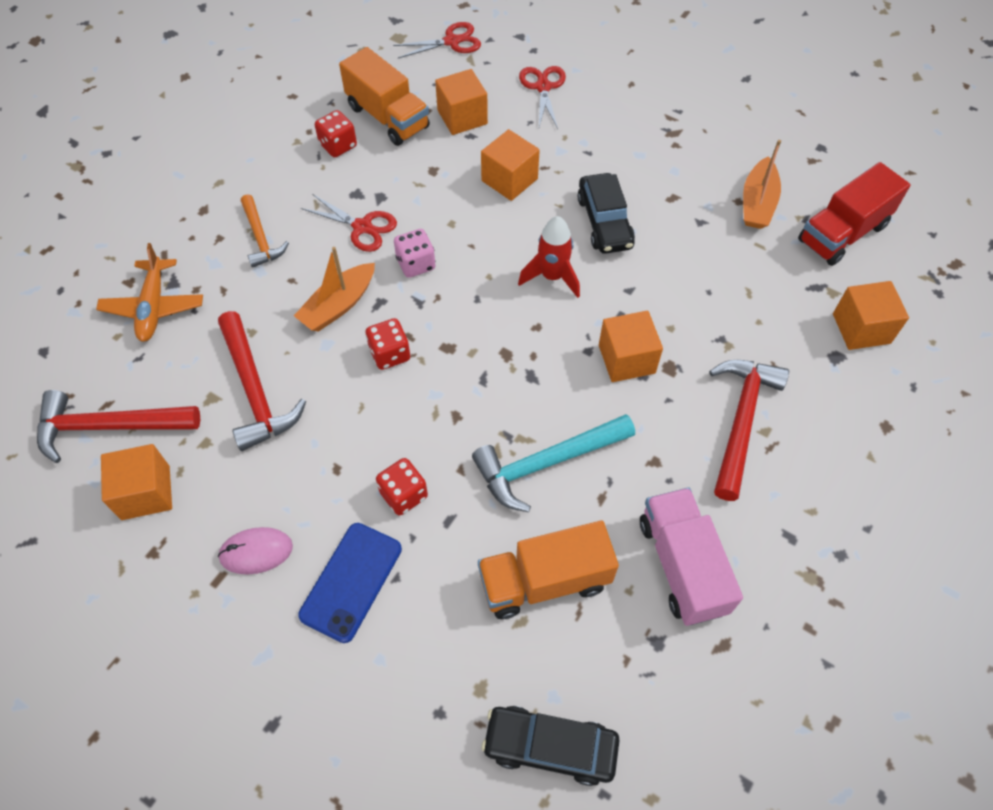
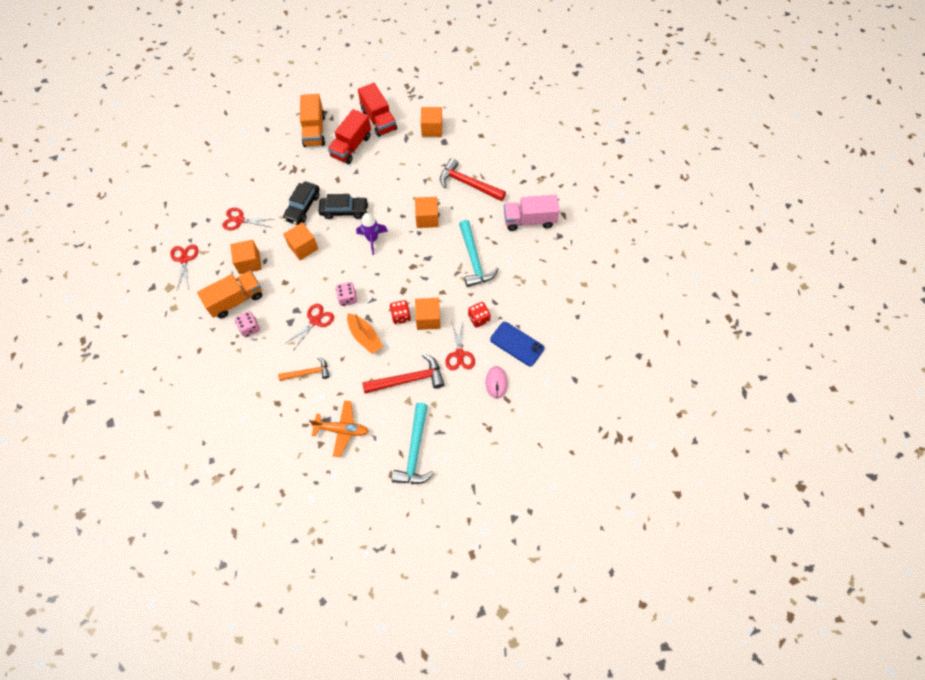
camera: 80 degrees left, 5 degrees up
red hammer [37,390,200,463] -> turquoise hammer [392,403,434,484]
orange cube [101,444,172,520] -> orange cube moved to [415,298,441,330]
red dice [315,110,357,157] -> pink dice [235,311,260,337]
orange truck [478,521,619,619] -> orange truck moved to [300,94,325,147]
black car [482,706,620,786] -> black car moved to [283,181,320,225]
red rocket [518,216,580,298] -> purple rocket [356,213,388,255]
orange boat [743,140,781,229] -> red truck [328,109,371,164]
none -> red scissors [445,321,475,370]

